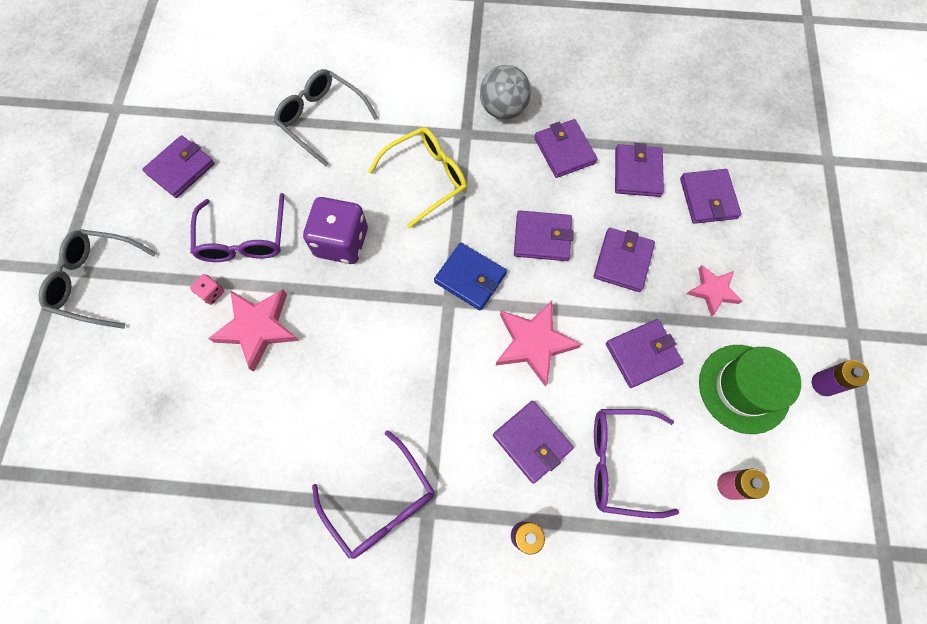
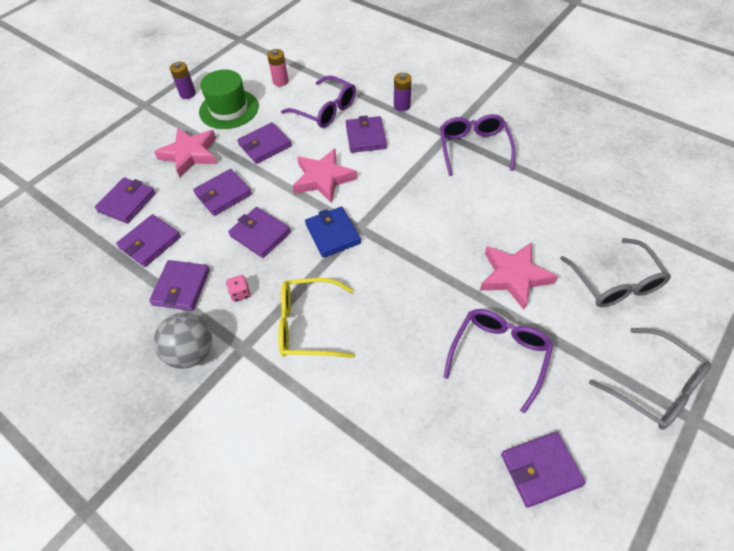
camera: 145 degrees left, 15 degrees down
pink dice [190,274,224,305] -> pink dice moved to [226,275,251,302]
grey glasses [274,69,378,166] -> grey glasses moved to [560,238,671,307]
purple dice [303,197,368,264] -> none
purple wallet [606,319,684,388] -> purple wallet turned 45 degrees counterclockwise [237,122,292,164]
pink star [687,265,743,317] -> pink star [154,128,217,178], size x1.59

